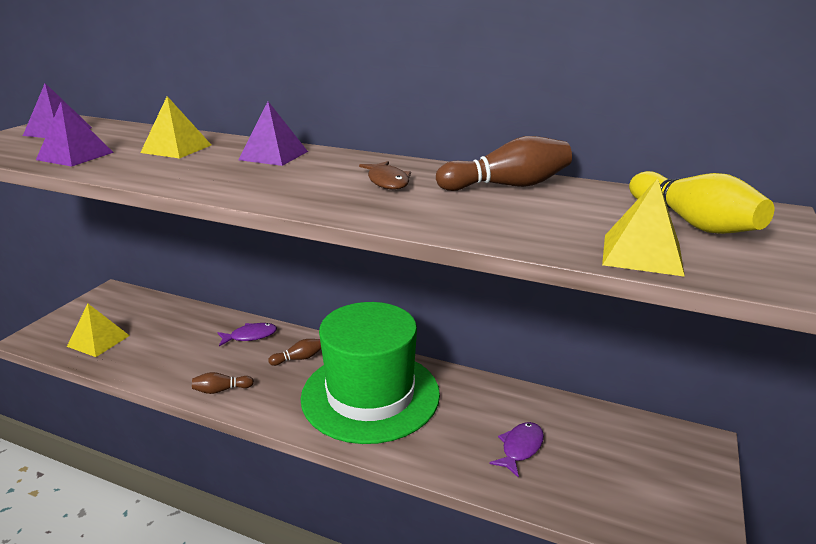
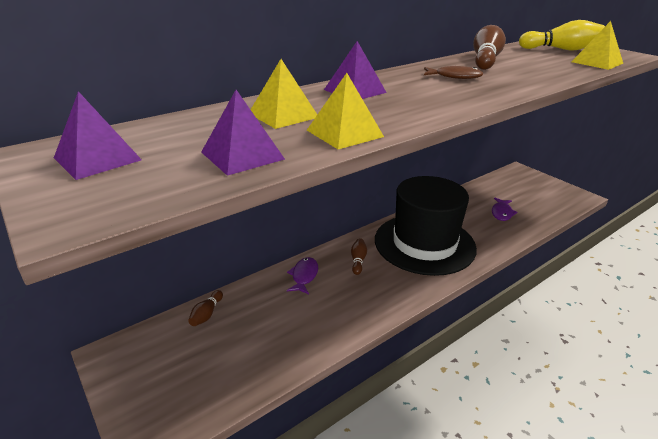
camera: 60 degrees left, 5 degrees up
yellow pyramid [67,304,130,357] -> yellow pyramid moved to [307,73,384,149]
brown bowling pin [192,372,254,394] -> brown bowling pin moved to [188,290,223,326]
green hat [300,302,440,444] -> black hat [375,176,477,276]
purple fish [489,422,544,478] -> purple fish turned 135 degrees counterclockwise [492,198,518,221]

